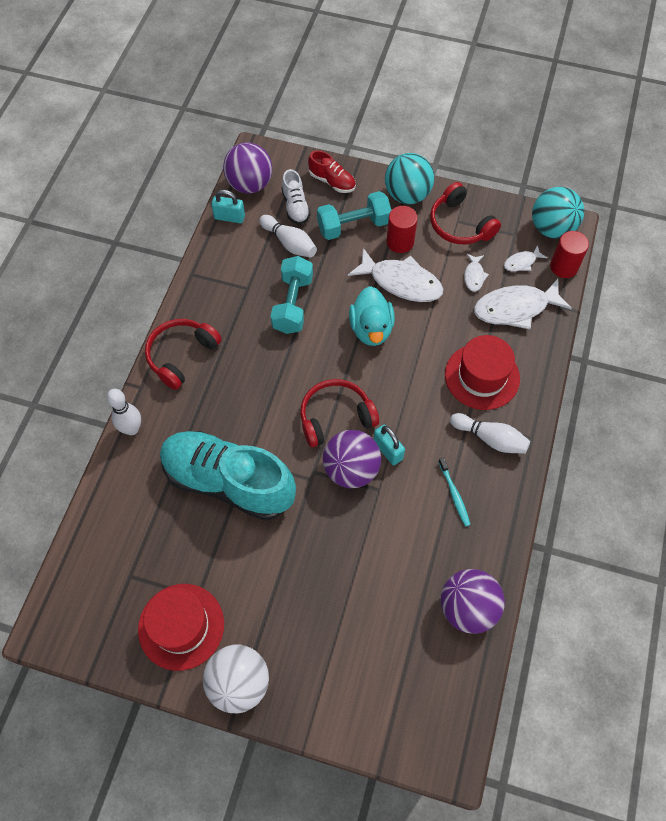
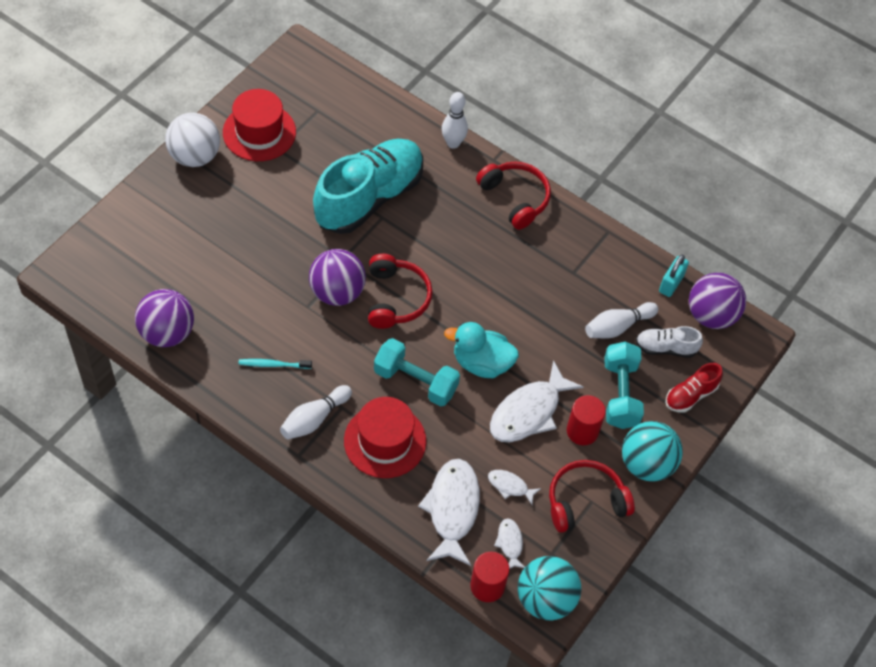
camera: 105 degrees right, 5 degrees down
turquoise dumbbell [270,256,313,334] -> turquoise dumbbell moved to [374,338,460,407]
turquoise padlock [374,425,405,465] -> none

